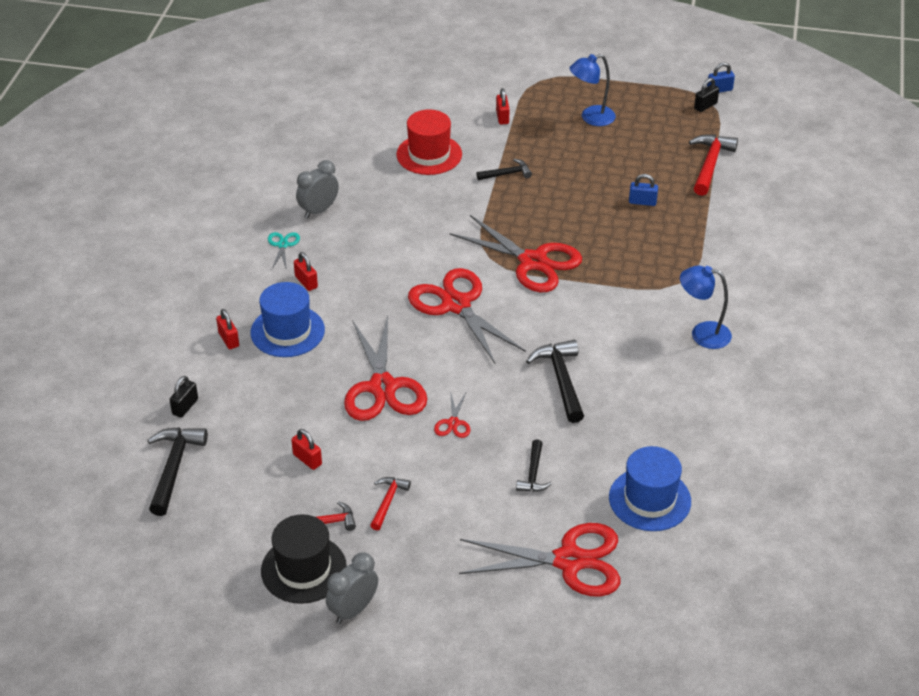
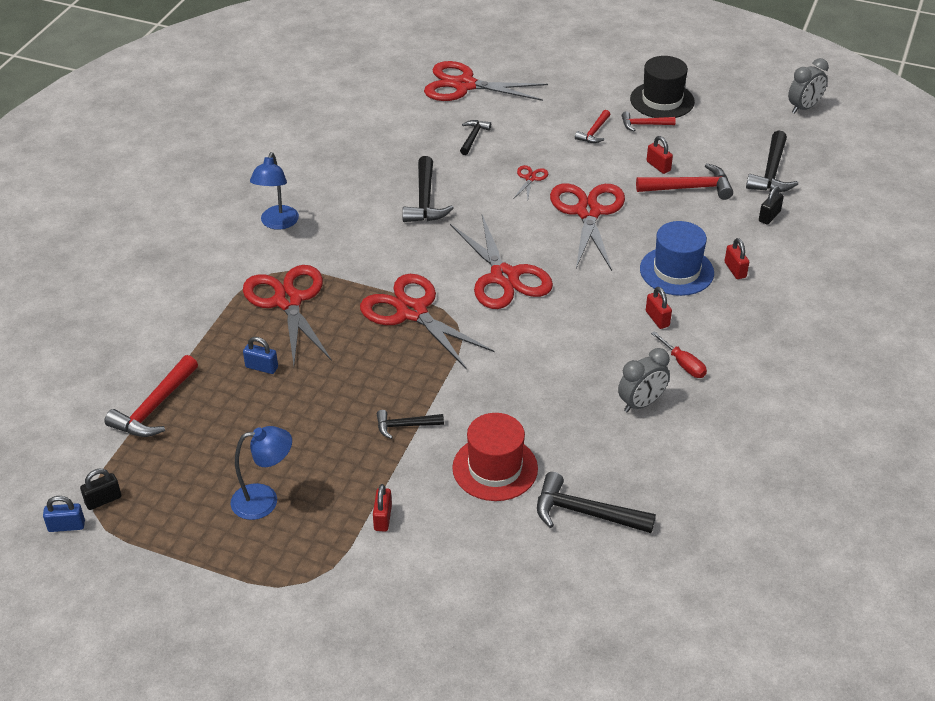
camera: 170 degrees left, 0 degrees up
turquoise scissors [268,232,300,270] -> red screwdriver [651,331,707,378]
grey clock [326,552,378,624] -> grey clock moved to [788,58,829,114]
blue hat [609,446,691,531] -> none
blue lamp [680,266,732,349] -> blue lamp turned 75 degrees clockwise [250,152,299,230]
none -> red scissors [243,265,332,365]
none -> black hammer [537,472,656,533]
none -> red hammer [636,163,733,200]

